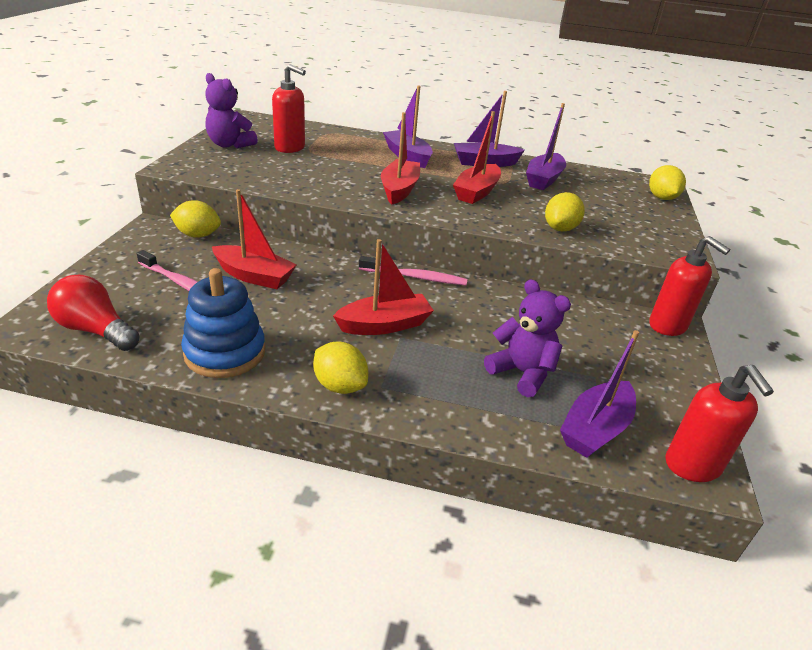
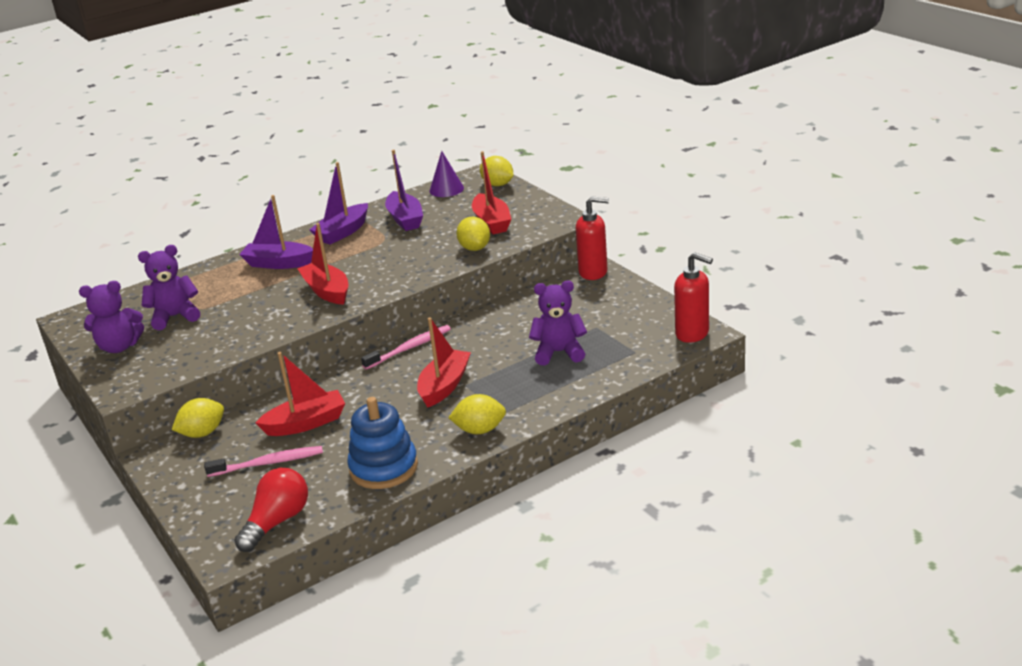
camera: 40 degrees left, 5 degrees down
red light bulb [47,275,140,351] -> red light bulb turned 135 degrees clockwise [234,468,308,552]
red soap dispenser [272,64,306,153] -> purple teddy bear [138,245,200,330]
red boat [453,111,501,204] -> red boat moved to [472,151,511,234]
purple boat [560,330,639,458] -> none
none -> purple cone [429,151,464,197]

